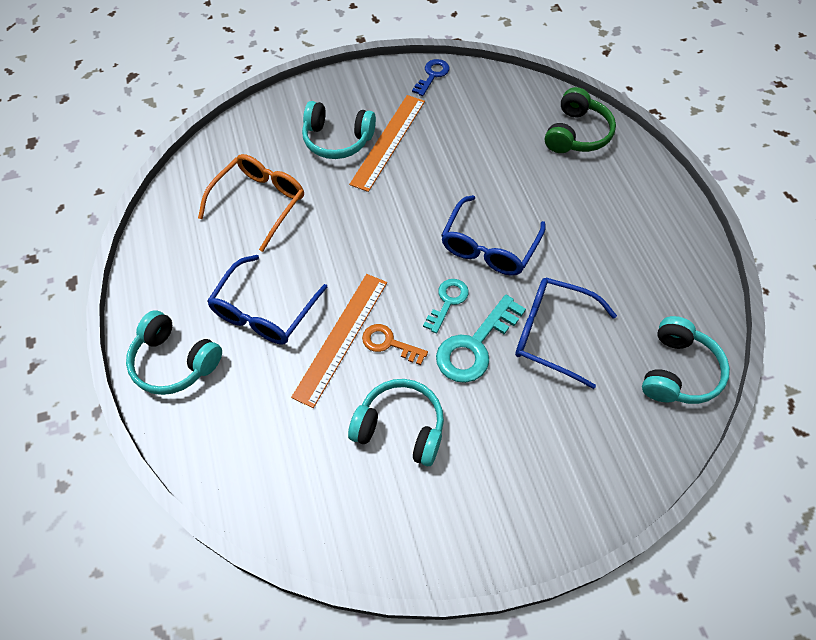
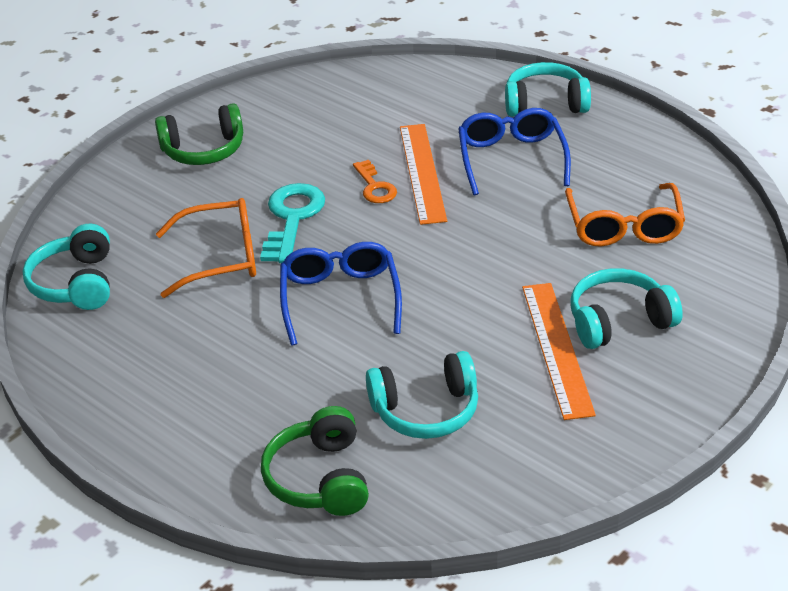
camera: 150 degrees right, 20 degrees down
turquoise headphones [348,379,444,466] -> turquoise headphones moved to [366,351,478,439]
orange key [362,324,428,365] -> orange key turned 75 degrees clockwise [353,160,397,203]
blue key [412,59,449,96] -> none
turquoise key [423,279,469,333] -> none
blue glasses [515,277,617,389] -> orange glasses [156,198,256,298]
none -> green headphones [155,103,243,165]

